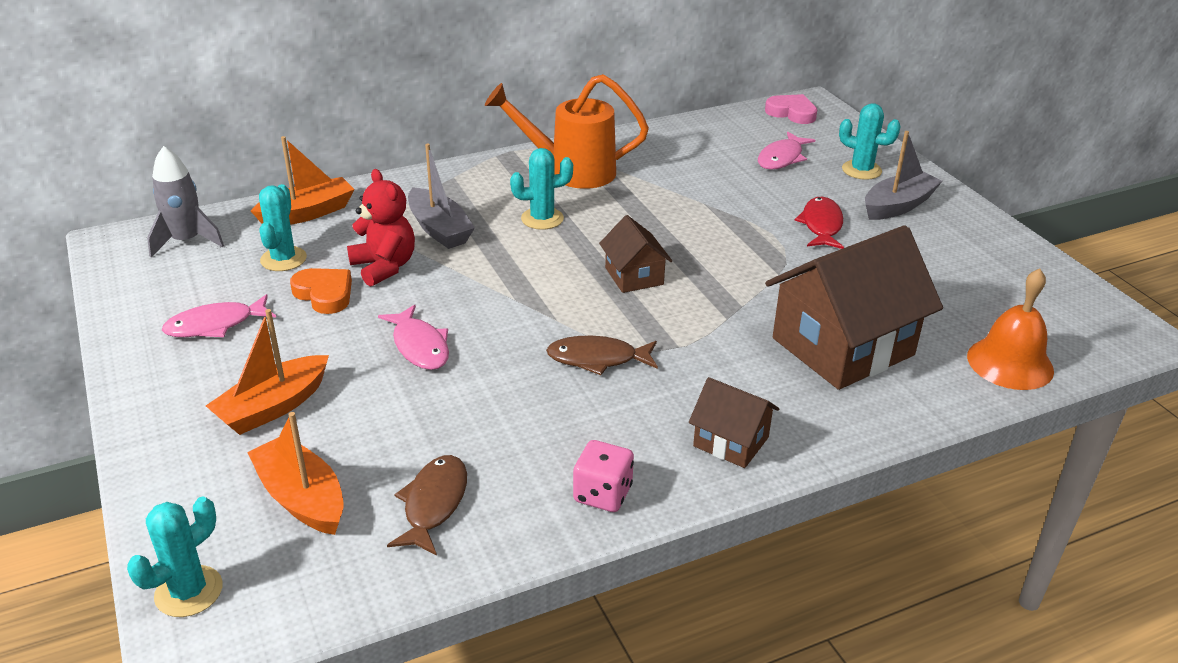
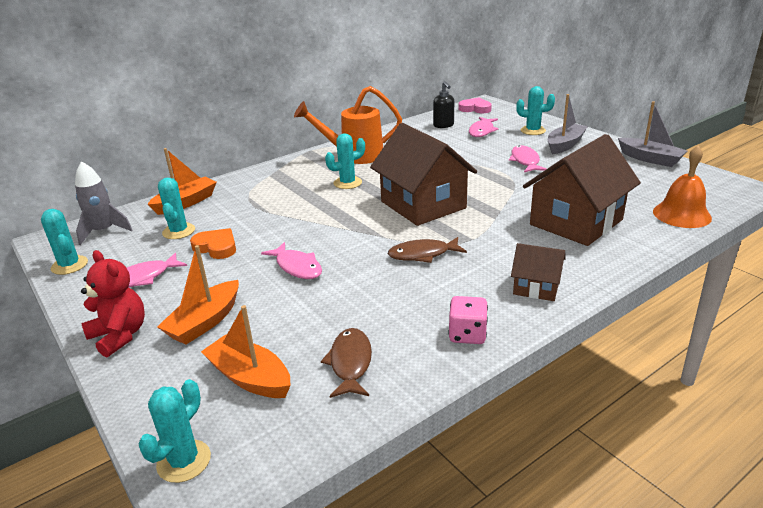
camera: 10 degrees left, 5 degrees down
red teddy bear [347,169,415,287] -> red teddy bear moved to [81,250,145,357]
grey boat [408,144,475,249] -> grey boat moved to [618,101,687,167]
brown house [599,215,672,293] -> brown house [370,123,477,226], size x2.01
red fish [794,197,844,249] -> pink fish [509,145,546,172]
none -> turquoise cactus [41,209,88,275]
none -> black soap dispenser [433,81,454,128]

